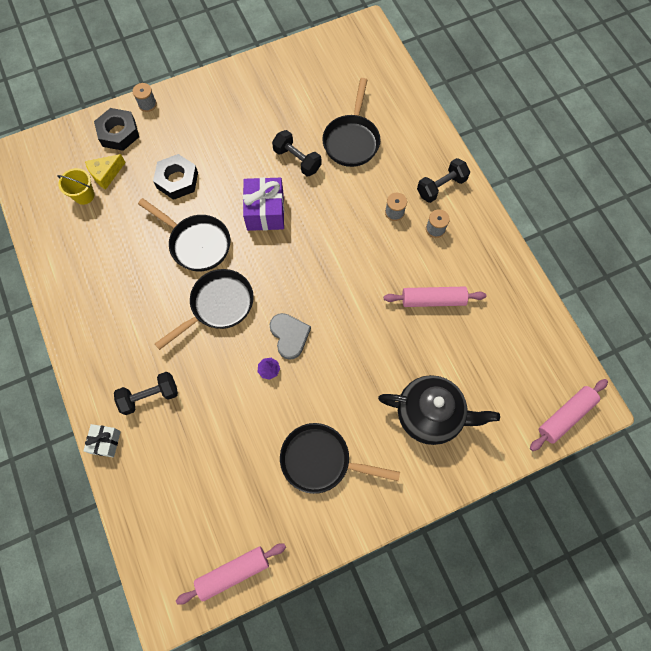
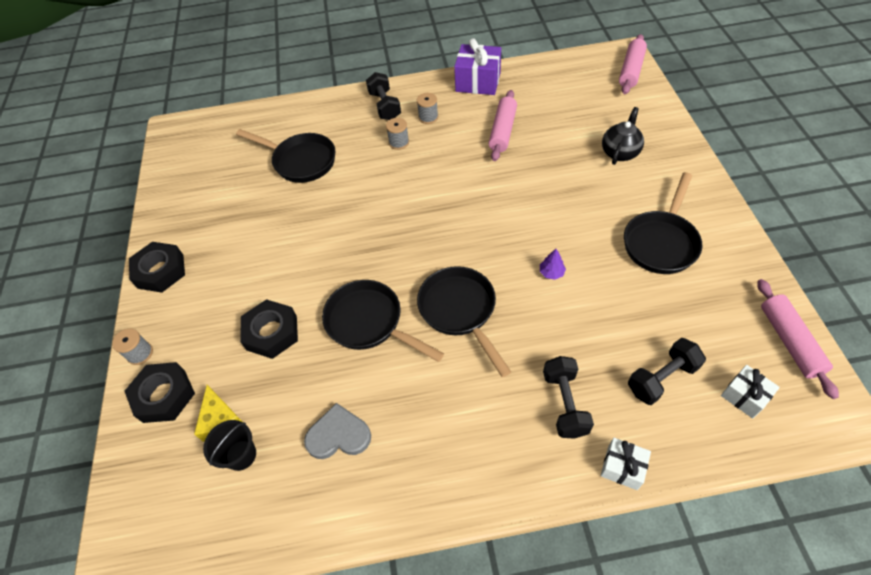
camera: 70 degrees left, 15 degrees down
yellow bucket [57,168,95,205] -> black bucket [203,420,256,471]
black pan [138,198,230,271] -> black pan turned 105 degrees counterclockwise [322,280,444,362]
purple gift [243,177,284,231] -> purple gift moved to [454,38,501,95]
grey heart [270,313,311,360] -> grey heart moved to [304,403,371,459]
black dumbbell [272,130,321,176] -> black dumbbell moved to [628,338,706,405]
black teapot [378,375,500,445] -> black teapot [602,107,644,165], size x0.61
pink rolling pin [530,379,608,451] -> pink rolling pin turned 45 degrees clockwise [619,34,647,94]
none -> black nut [129,242,185,293]
none -> white gift [721,365,780,419]

